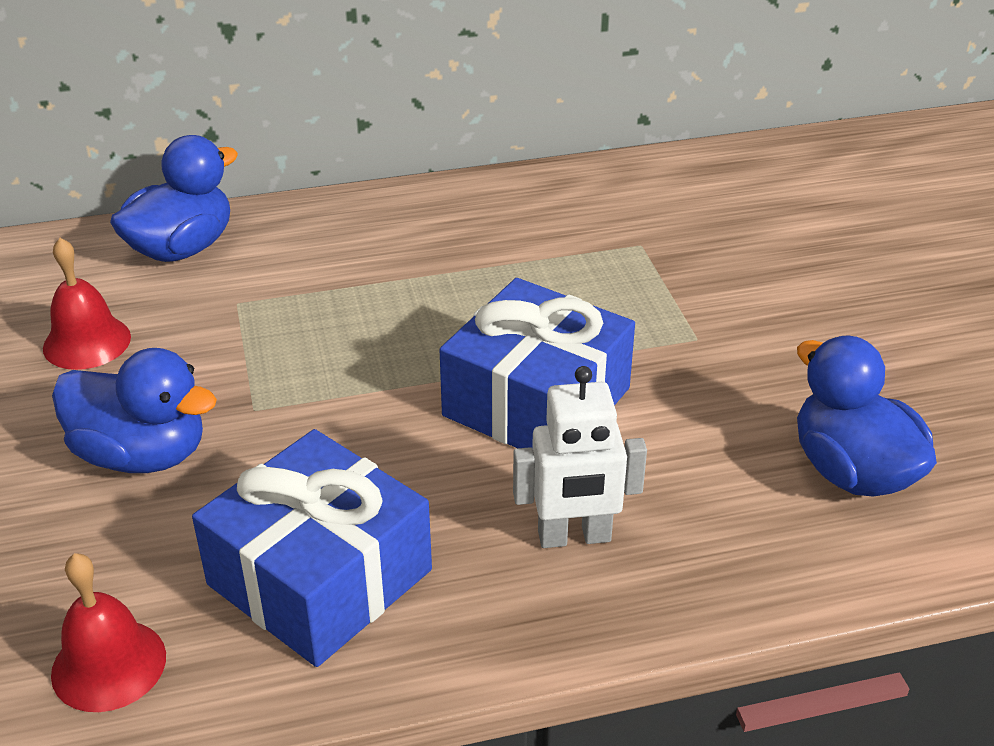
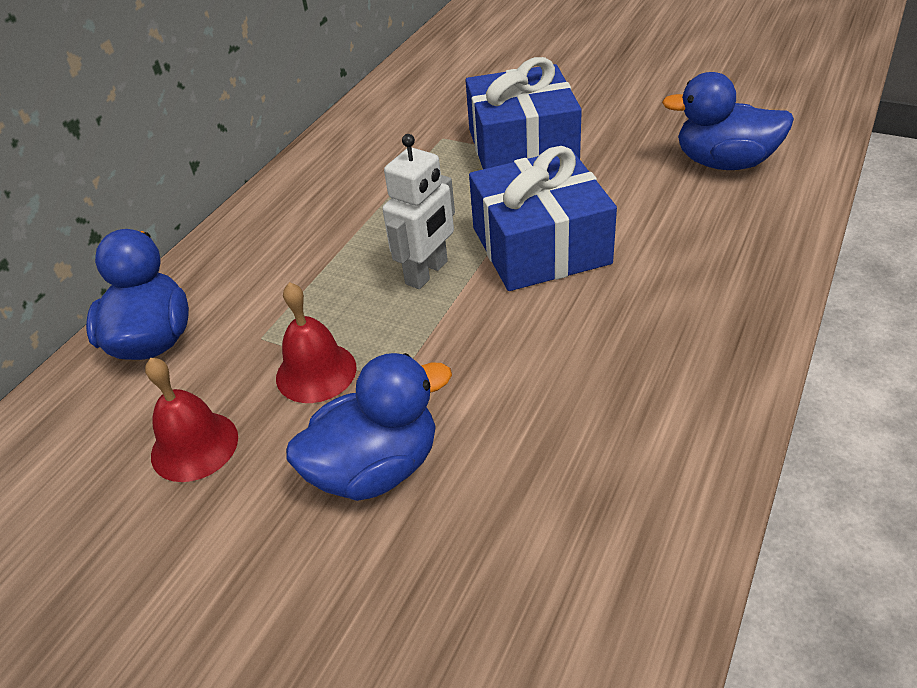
camera: 45 degrees left, 5 degrees up
red bell [51,553,166,712] -> red bell moved to [276,282,357,403]
blue gift [192,429,432,667] -> blue gift moved to [466,57,582,169]
white robot [513,366,647,548] -> white robot moved to [382,134,455,289]

